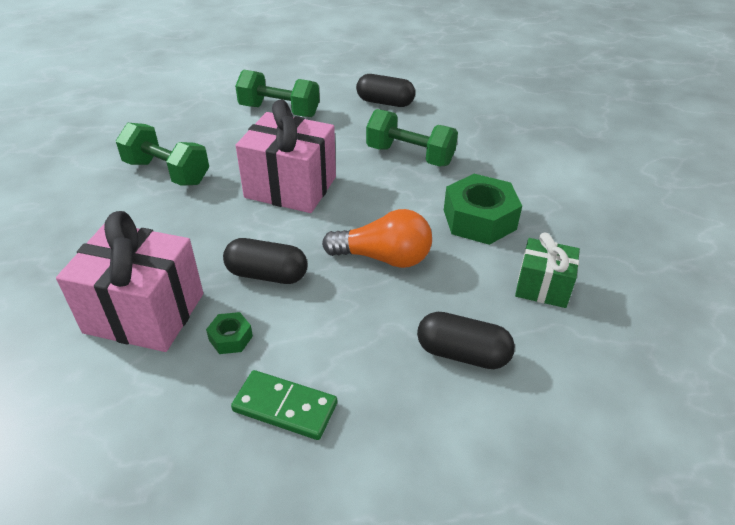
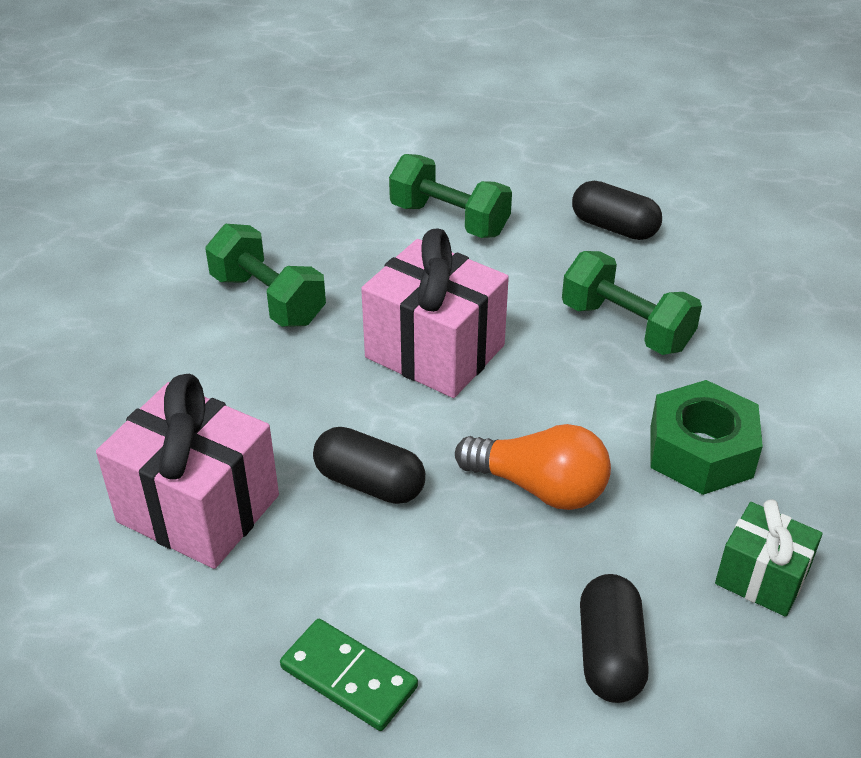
camera: 15 degrees right, 0 degrees up
green nut [206,312,253,354] -> none
black capsule [417,312,515,369] -> black capsule turned 60 degrees clockwise [580,574,649,703]

